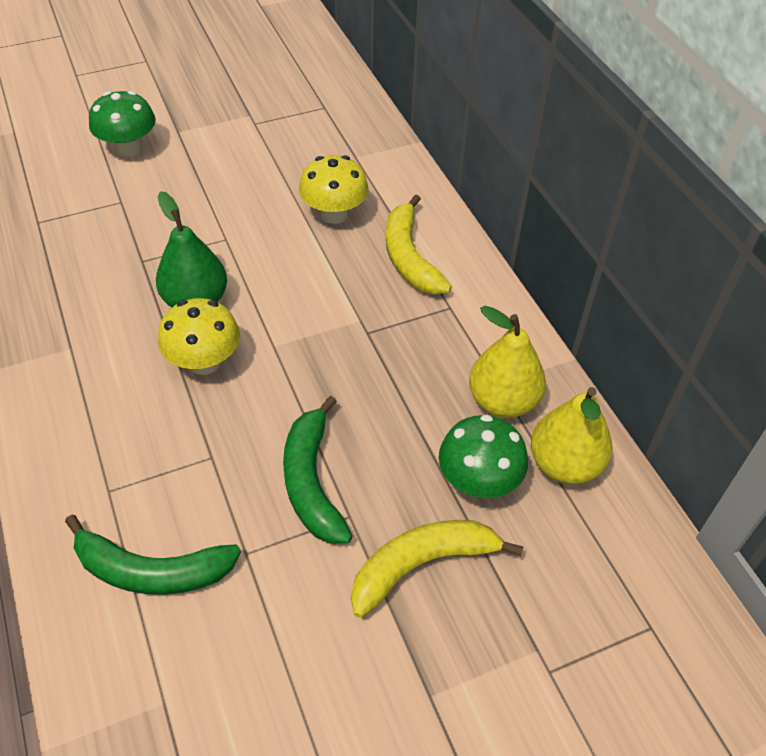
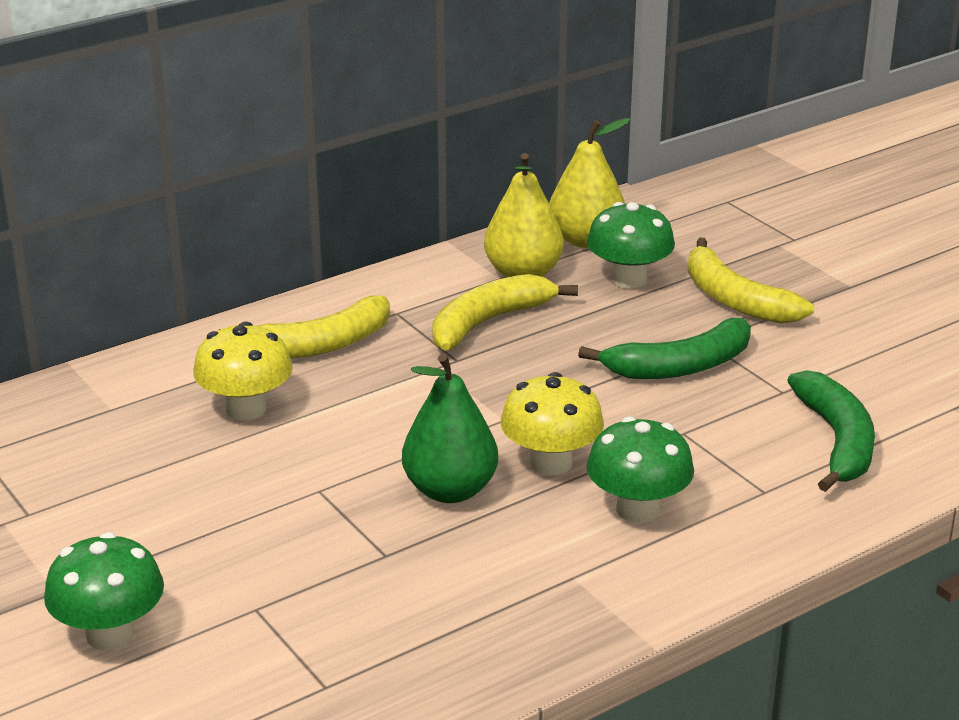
camera: 100 degrees left, 20 degrees down
none -> yellow banana [432,274,578,351]
none -> green mushroom [587,417,694,523]

